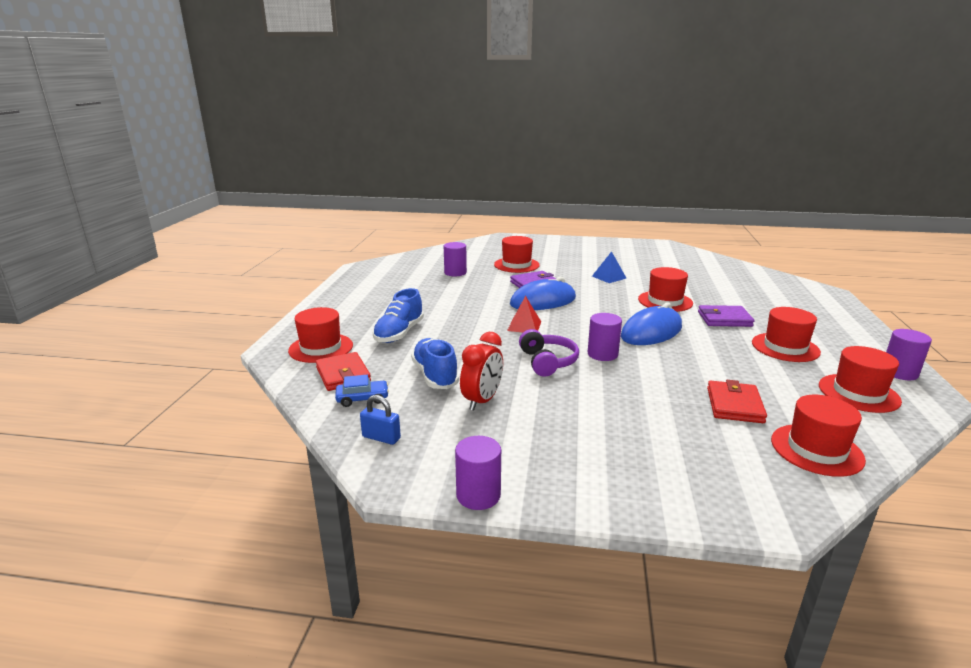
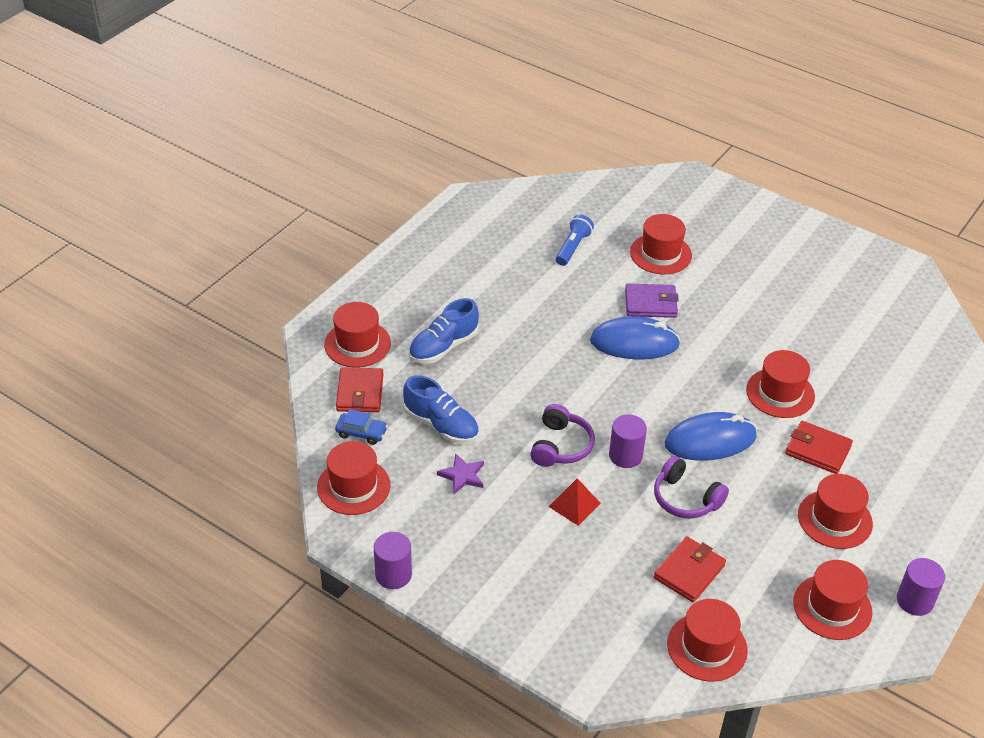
camera: 25 degrees right, 20 degrees up
blue padlock [360,395,401,445] -> red hat [317,441,390,515]
blue shoe [411,338,459,389] -> blue shoe turned 120 degrees clockwise [403,375,479,444]
purple cylinder [444,242,467,276] -> blue flashlight [556,214,594,266]
red clock [460,332,503,411] -> purple star [437,453,484,494]
red pyramid [507,296,541,332] -> red pyramid moved to [549,478,601,526]
blue pyramid [592,251,627,283] -> none
purple wallet [698,305,754,327] -> red wallet [785,421,853,474]
none -> purple headphones [654,456,729,519]

